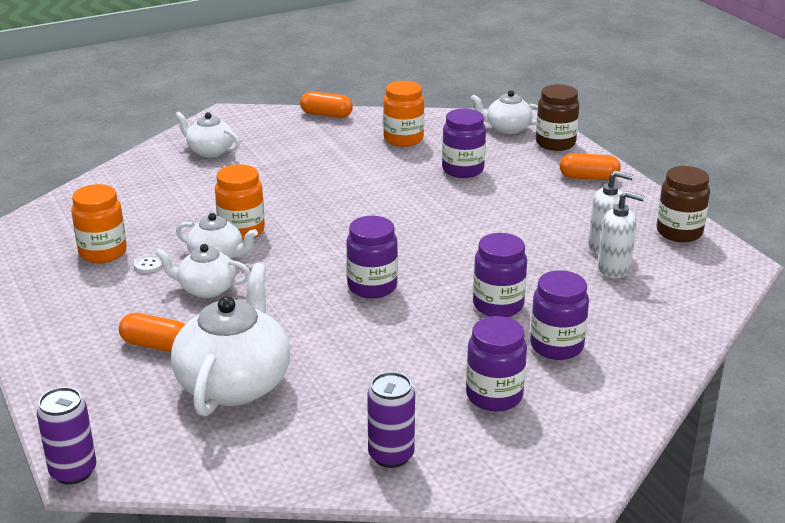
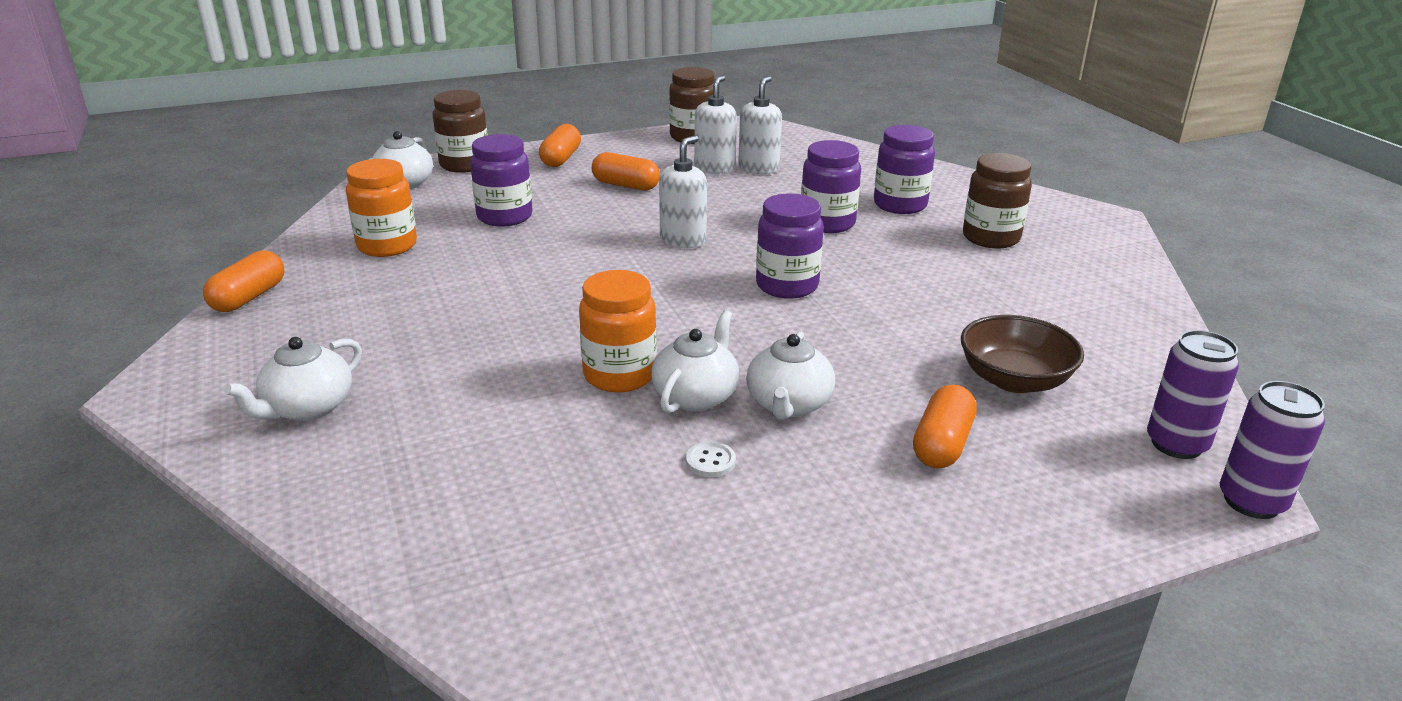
camera: 85 degrees left, 0 degrees up
orange jar [71,184,127,263] -> none
white teapot [171,263,290,416] -> brown bowl [961,315,1084,393]
purple can [367,372,415,468] -> purple can moved to [1147,330,1239,459]
purple jar [466,316,527,411] -> brown jar [963,153,1032,248]
none -> orange capsule [592,152,660,191]
none -> white soap dispenser [659,135,707,248]

